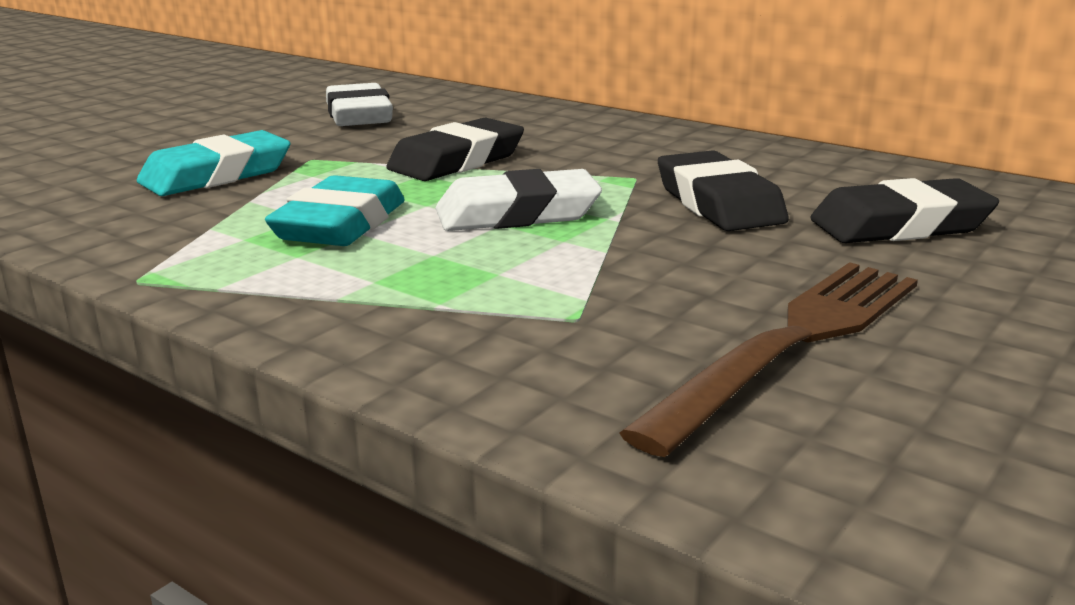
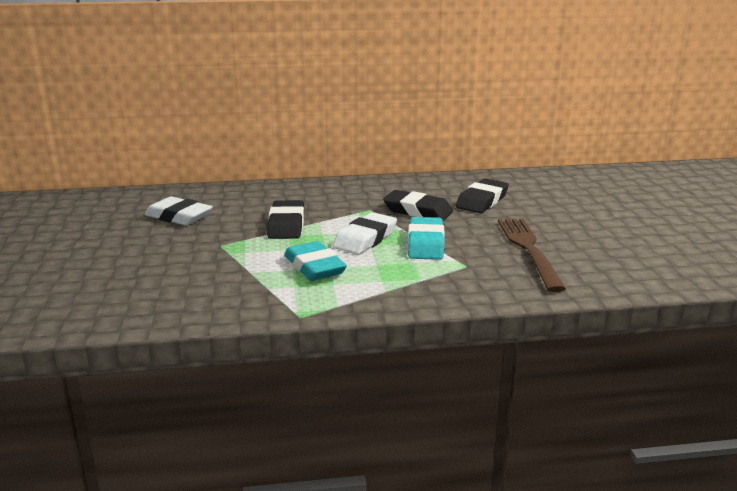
camera: 45 degrees left, 0 degrees up
turquoise eraser [137,130,291,196] -> turquoise eraser moved to [408,217,444,260]

